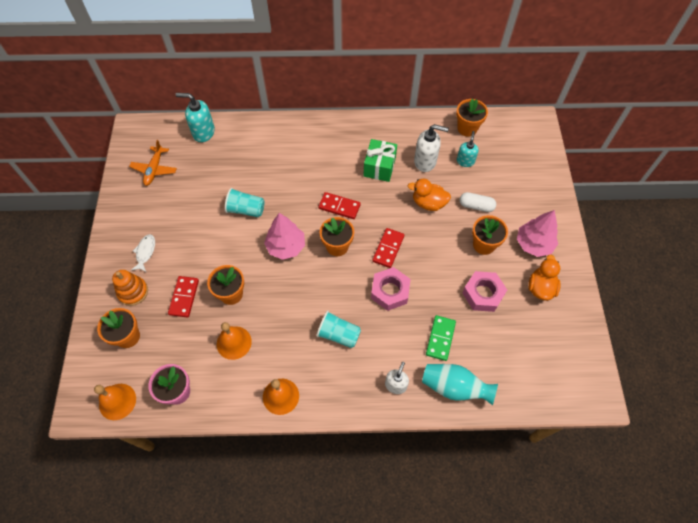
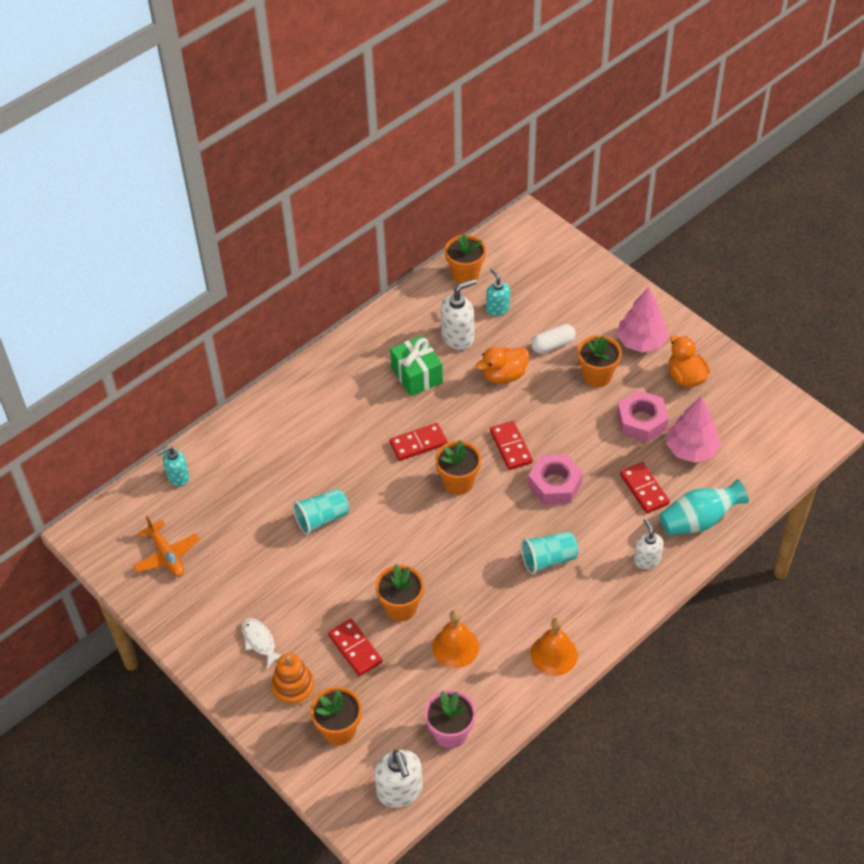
camera: 40 degrees left, 10 degrees down
orange bell [94,384,136,420] -> white soap dispenser [374,750,423,808]
turquoise soap dispenser [176,93,215,142] -> turquoise soap dispenser [157,446,189,487], size x0.66
pink tree [264,213,305,260] -> pink tree moved to [666,396,721,463]
green domino [426,315,456,361] -> red domino [620,462,670,513]

